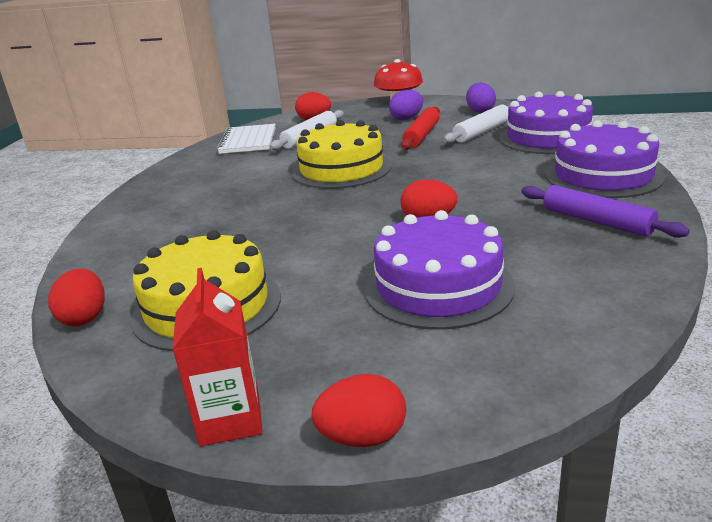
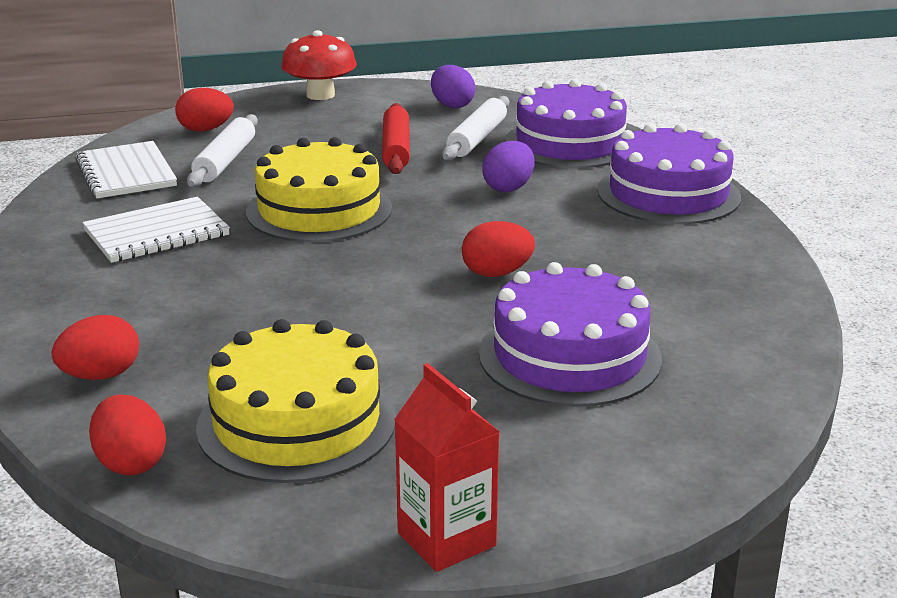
camera: 25 degrees left, 0 degrees up
red egg [311,374,406,447] -> red egg moved to [51,315,139,380]
purple egg [389,90,423,120] -> purple egg moved to [482,141,535,192]
purple rolling pin [521,185,690,238] -> none
none -> white notebook [82,197,230,263]

